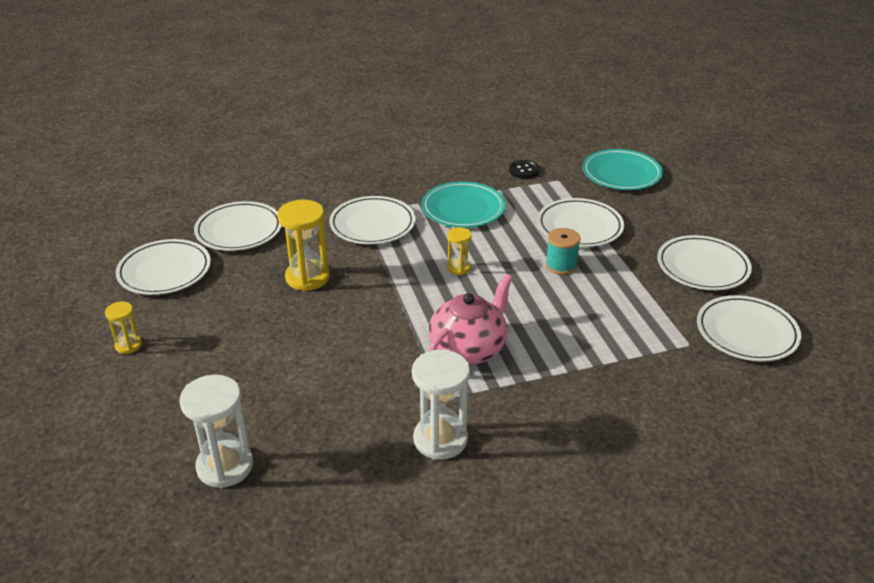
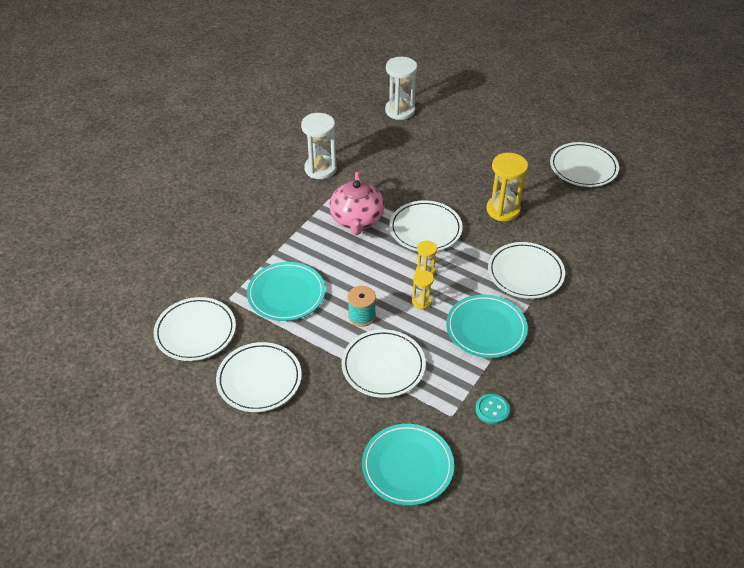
camera: 140 degrees right, 10 degrees up
yellow hourglass [105,302,142,354] -> yellow hourglass moved to [412,270,434,309]
white plate [194,201,282,251] -> white plate moved to [389,200,463,251]
black button [509,160,540,179] -> turquoise button [475,394,510,424]
none -> turquoise plate [247,262,325,321]

